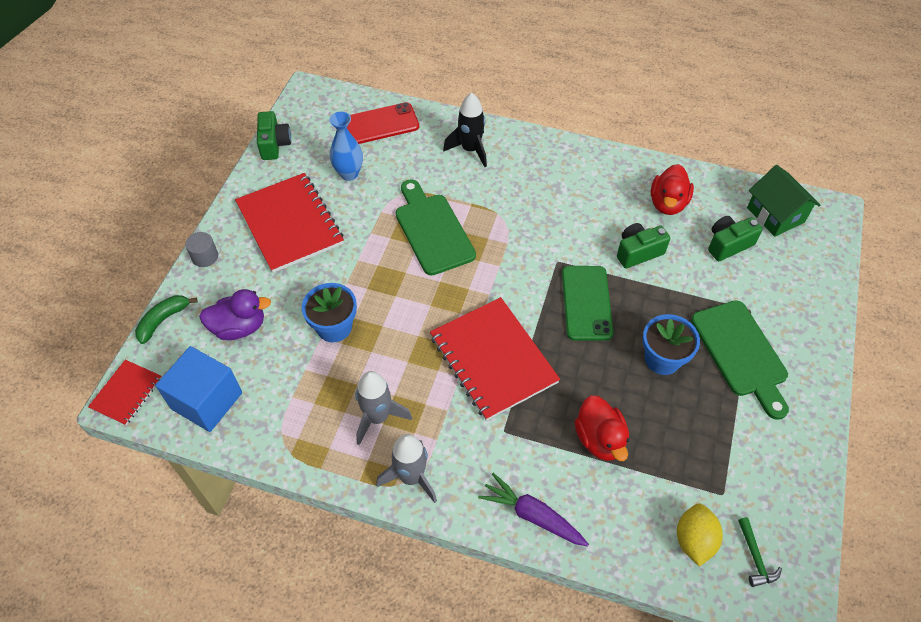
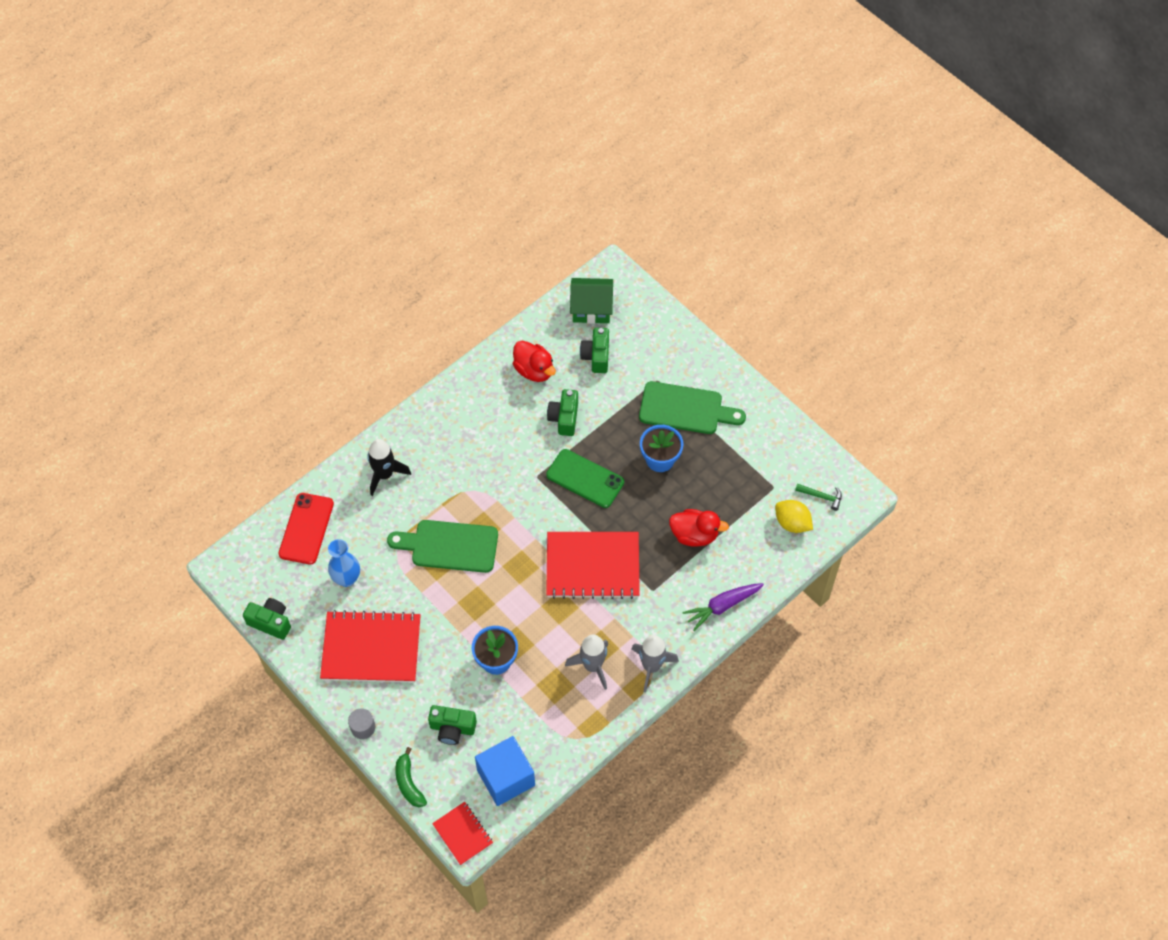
camera: 60 degrees left, 5 degrees up
purple duck [199,289,271,340] -> green camera [428,705,477,745]

